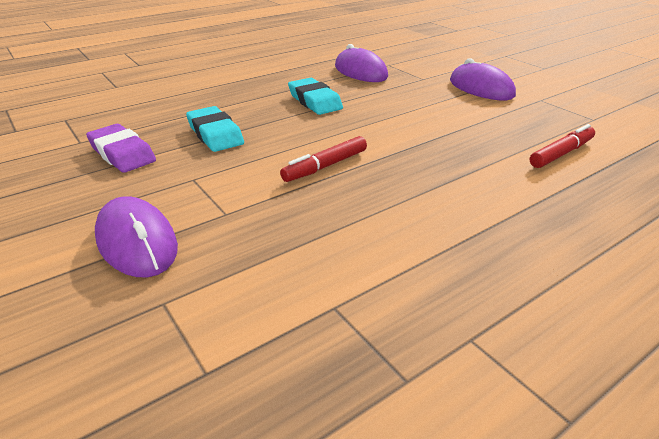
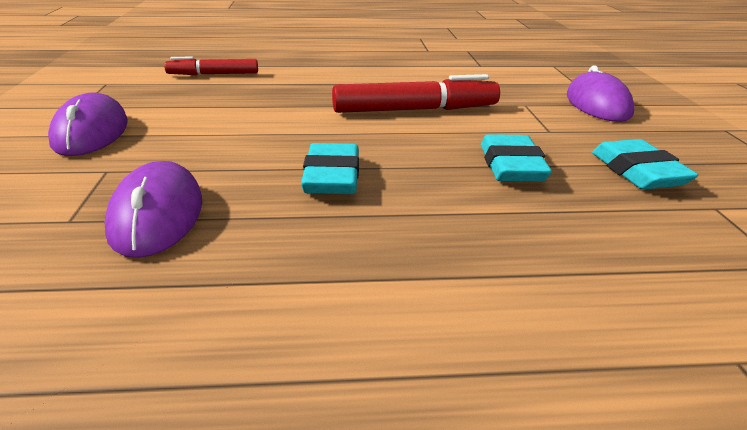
camera: 150 degrees left, 5 degrees down
purple eraser [86,124,156,173] -> turquoise eraser [592,139,698,189]
red marker [280,136,367,182] -> red marker [332,74,500,113], size x1.62

